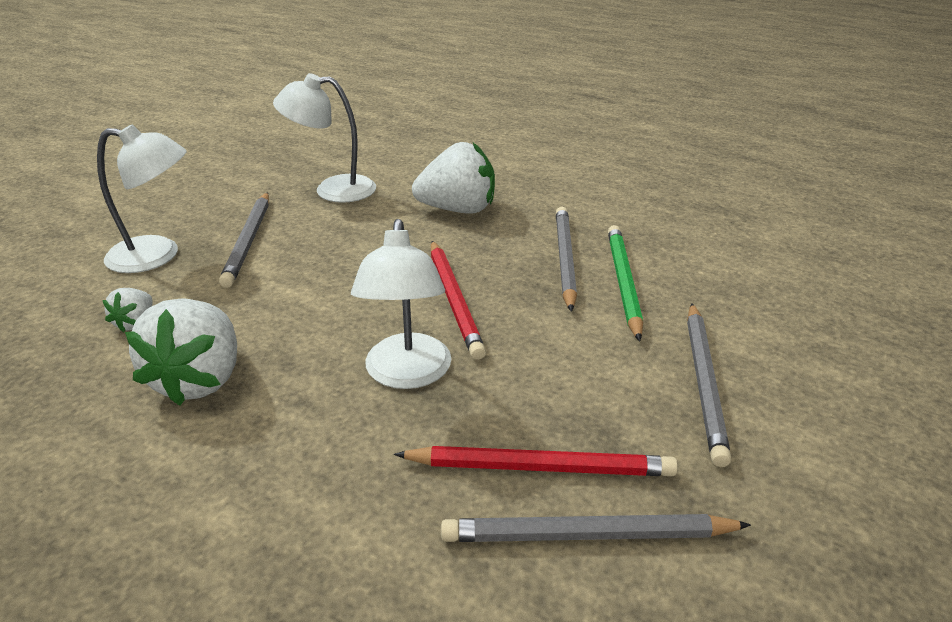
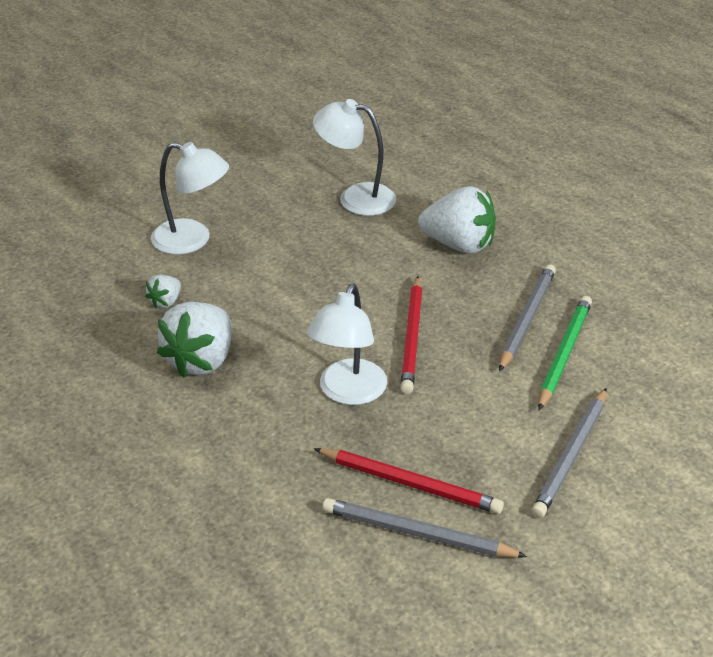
camera: 20 degrees right, 5 degrees up
grey pencil [219,192,269,288] -> none

